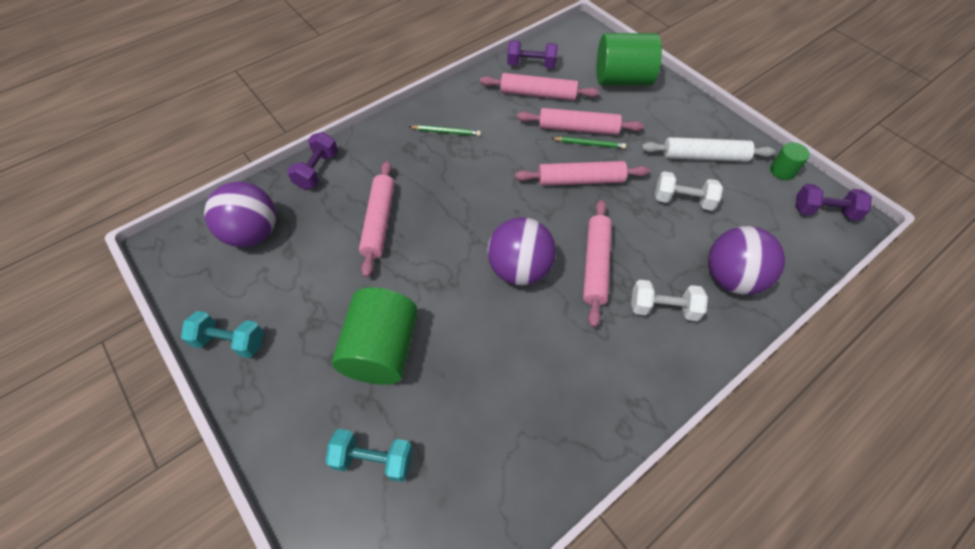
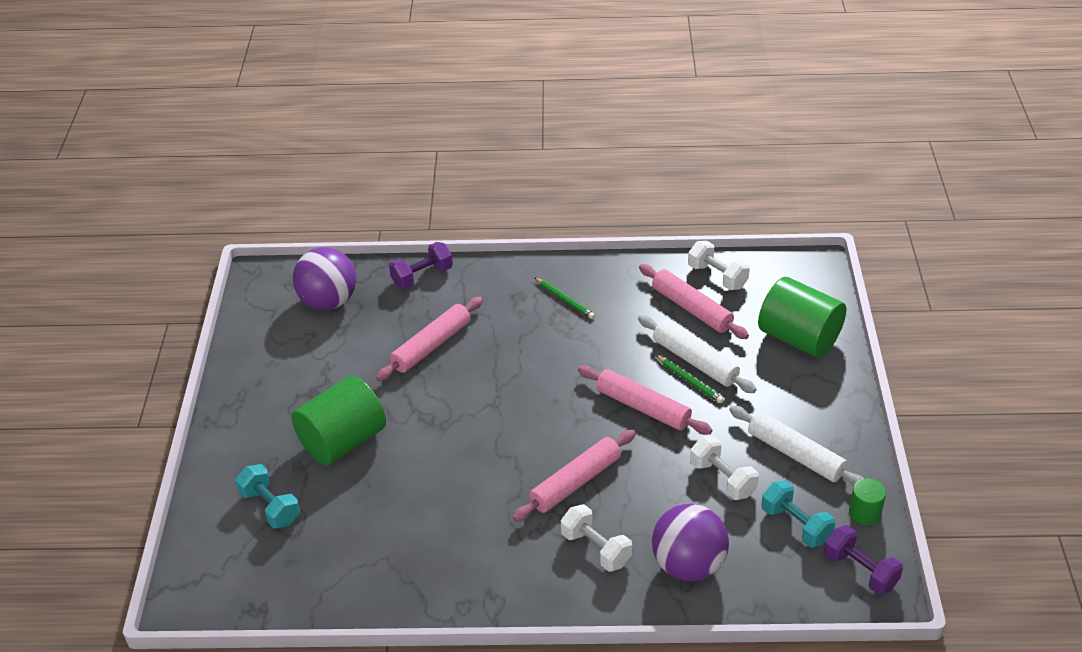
camera: 40 degrees right, 15 degrees down
turquoise dumbbell [181,311,264,358] -> turquoise dumbbell moved to [761,480,835,548]
purple ball [487,217,556,285] -> none
purple dumbbell [507,40,558,68] -> white dumbbell [688,241,750,290]
pink rolling pin [517,108,644,135] -> white rolling pin [638,315,757,393]

